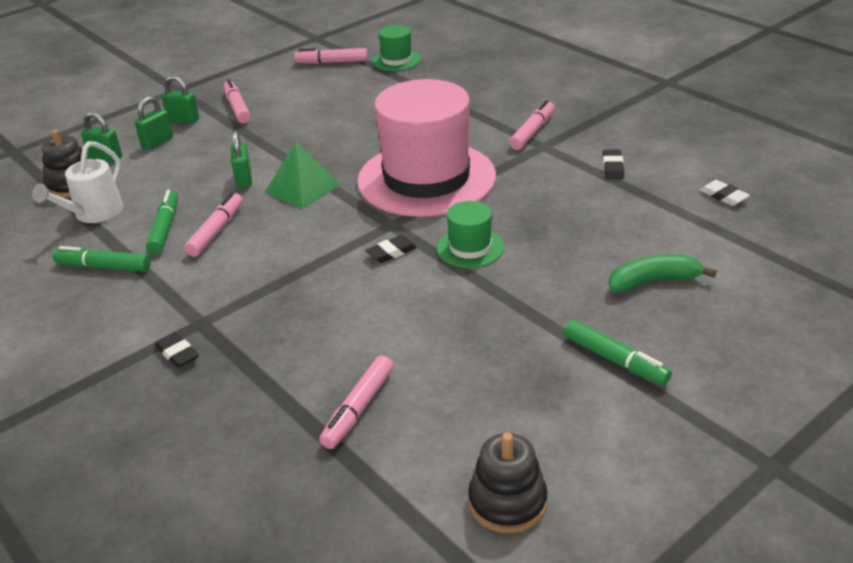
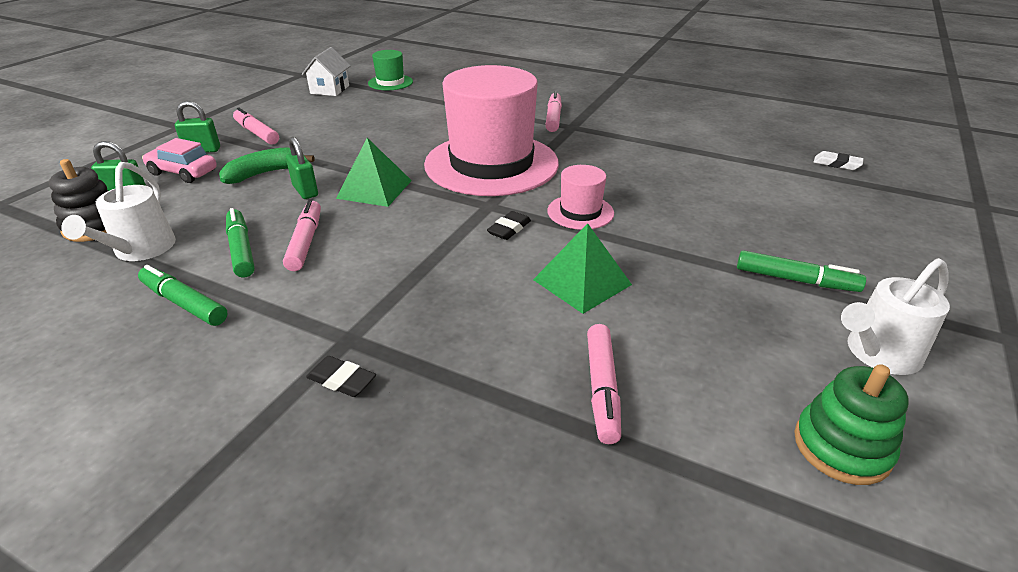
camera: 25 degrees left, 0 degrees up
green marker [53,246,151,272] -> green marker turned 45 degrees clockwise [138,265,228,326]
green padlock [134,96,173,150] -> pink car [142,138,217,183]
pink marker [294,48,368,64] -> white house [302,47,350,96]
green hat [437,201,504,268] -> pink hat [547,165,614,230]
black stacking toy [468,432,548,533] -> green stacking toy [794,364,909,485]
black eraser [603,150,624,179] -> none
green banana [609,254,717,293] -> green banana moved to [219,147,314,184]
white eraser [700,180,750,206] -> white eraser moved to [814,151,864,170]
none -> green pyramid [533,223,632,314]
none -> white watering can [841,258,950,375]

